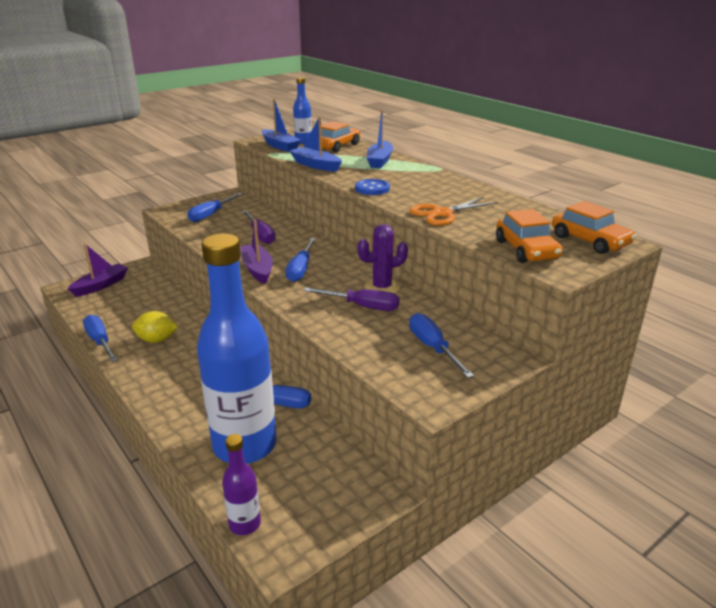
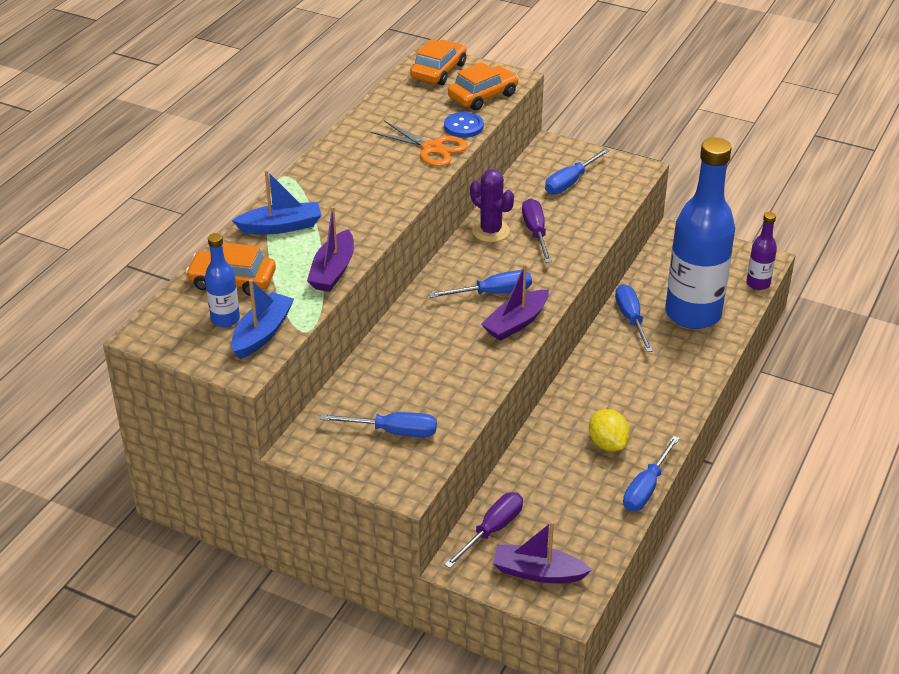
camera: 115 degrees left, 10 degrees up
purple screwdriver [242,210,275,244] -> purple screwdriver moved to [444,492,523,568]
blue boat [290,116,342,172] -> purple boat [307,206,354,292]
blue button [355,179,390,195] -> blue button moved to [444,112,484,138]

